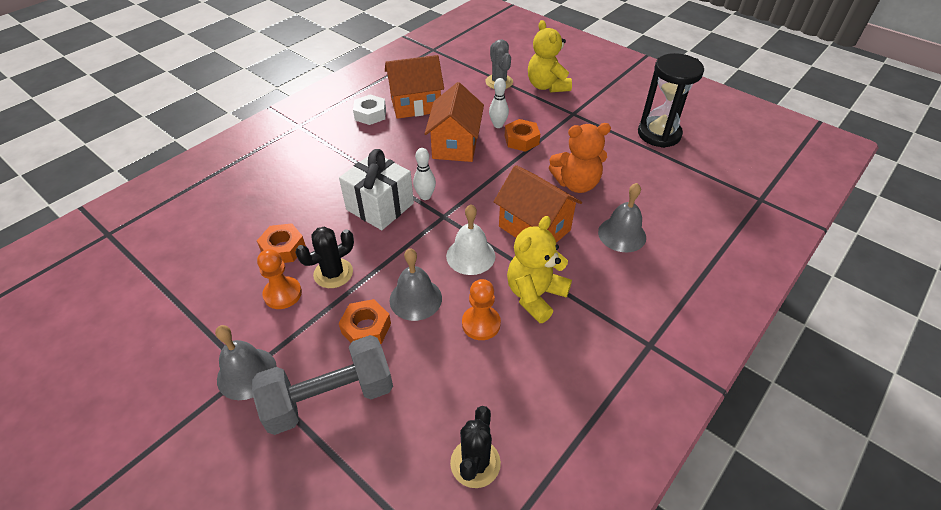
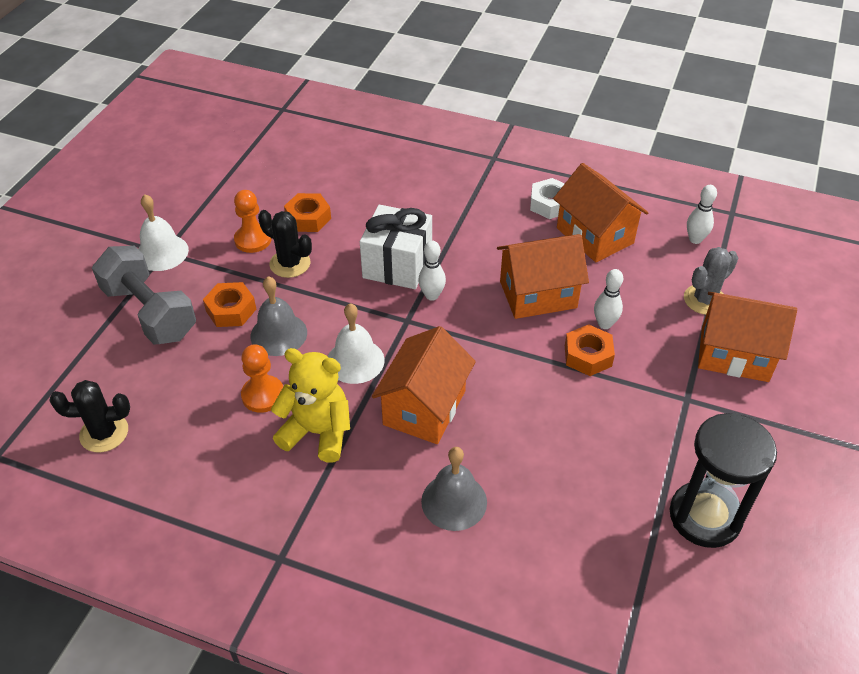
camera: 70 degrees right, 0 degrees up
grey bell [215,325,277,400] -> white bell [138,194,189,271]
yellow teddy bear [528,20,572,92] -> orange house [698,292,797,382]
orange teddy bear [549,123,611,193] -> none
none -> white bowling pin [687,185,717,244]

